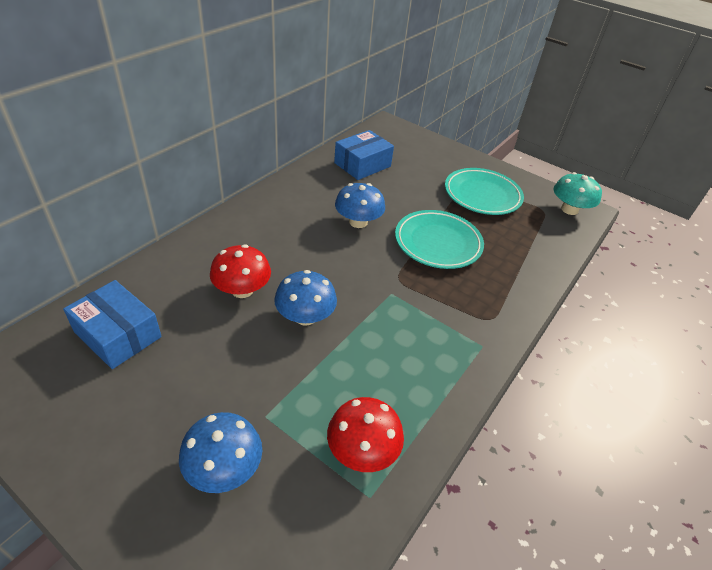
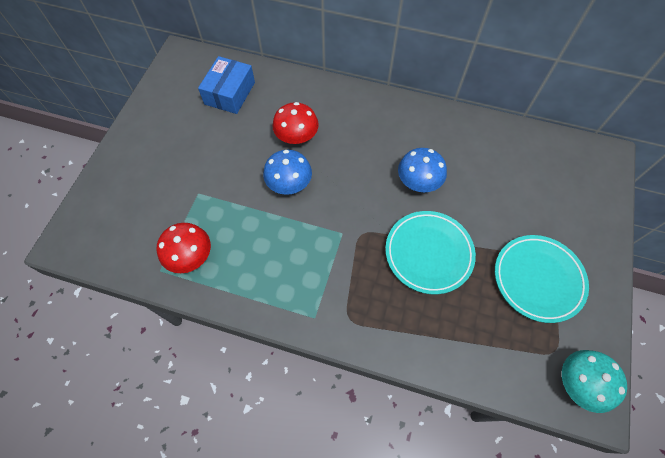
camera: 75 degrees right, 20 degrees up
blue mushroom [179,412,262,493] -> none
blue box [334,130,394,180] -> none

